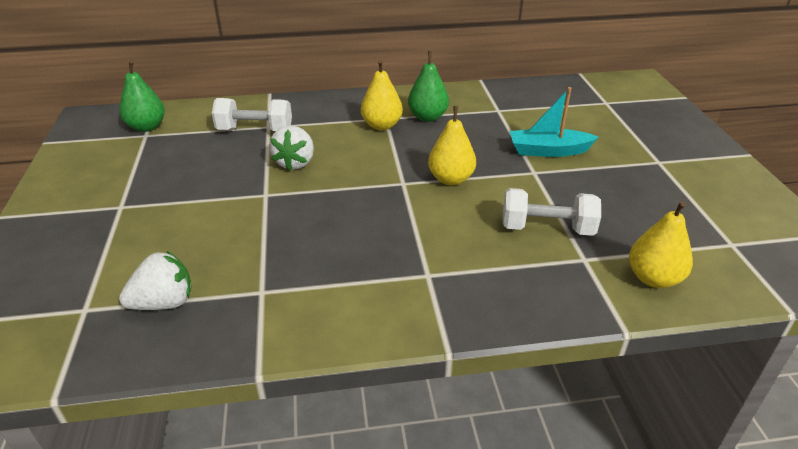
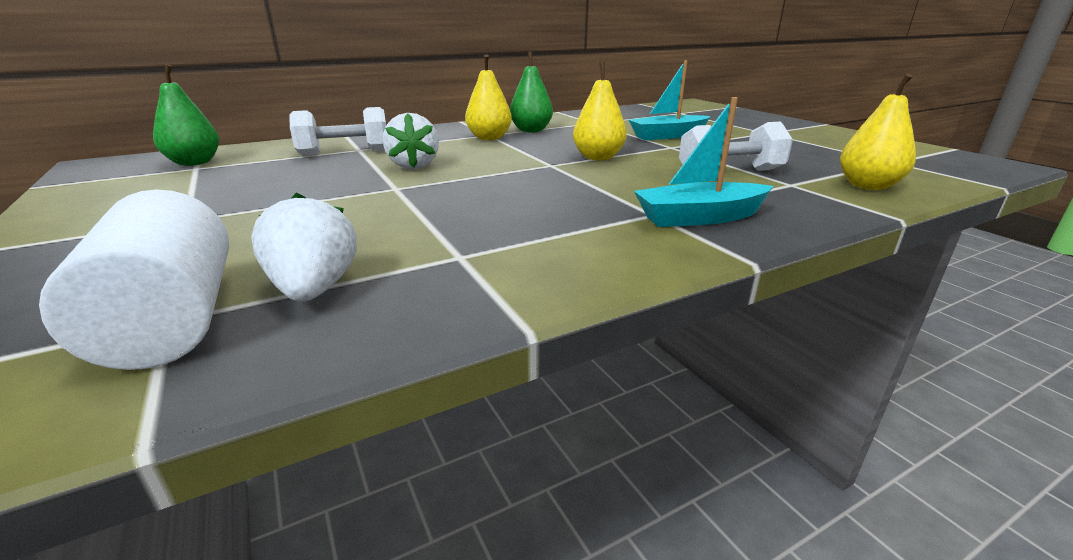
camera: 20 degrees left, 10 degrees down
white strawberry [119,251,192,310] -> white strawberry turned 60 degrees counterclockwise [251,193,356,302]
none -> white cylinder [39,189,229,370]
none -> turquoise boat [634,97,773,227]

